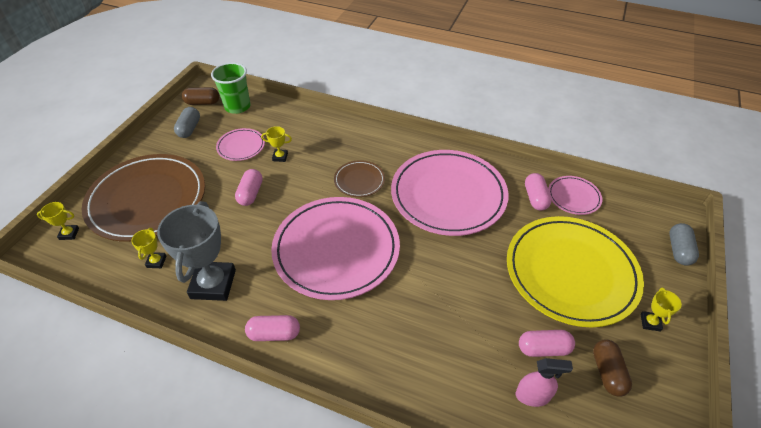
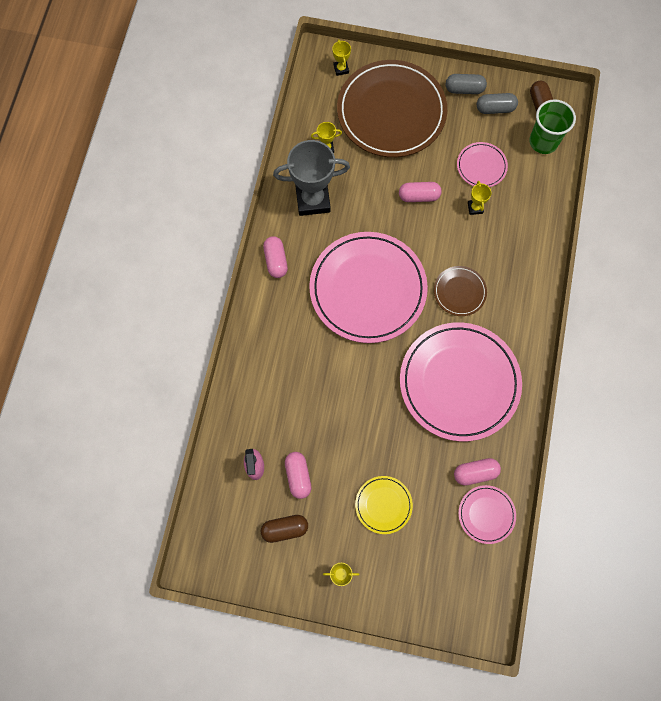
camera: 80 degrees right, 25 degrees up
yellow plate [507,216,644,327] -> yellow plate [355,476,413,534], size x0.45
grey capsule [669,223,699,266] -> grey capsule moved to [446,74,487,94]

